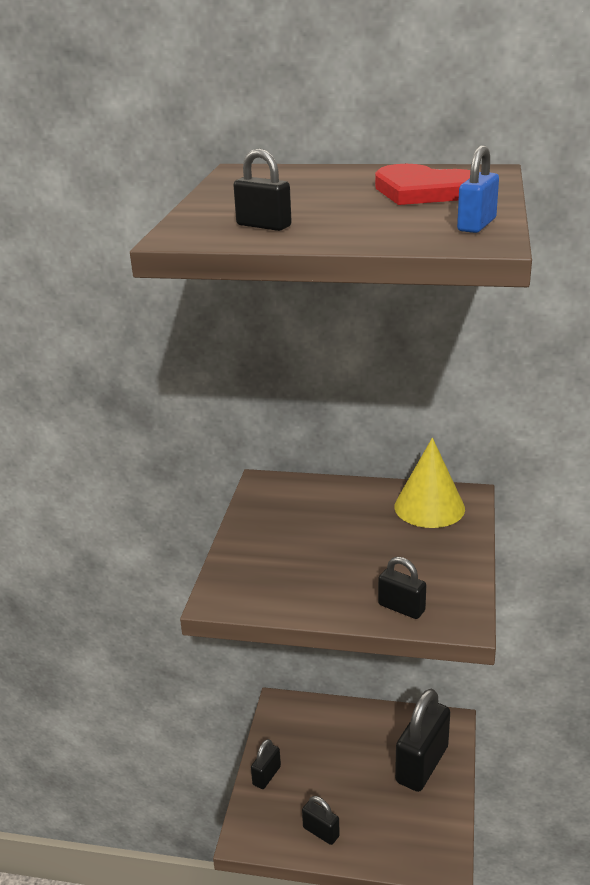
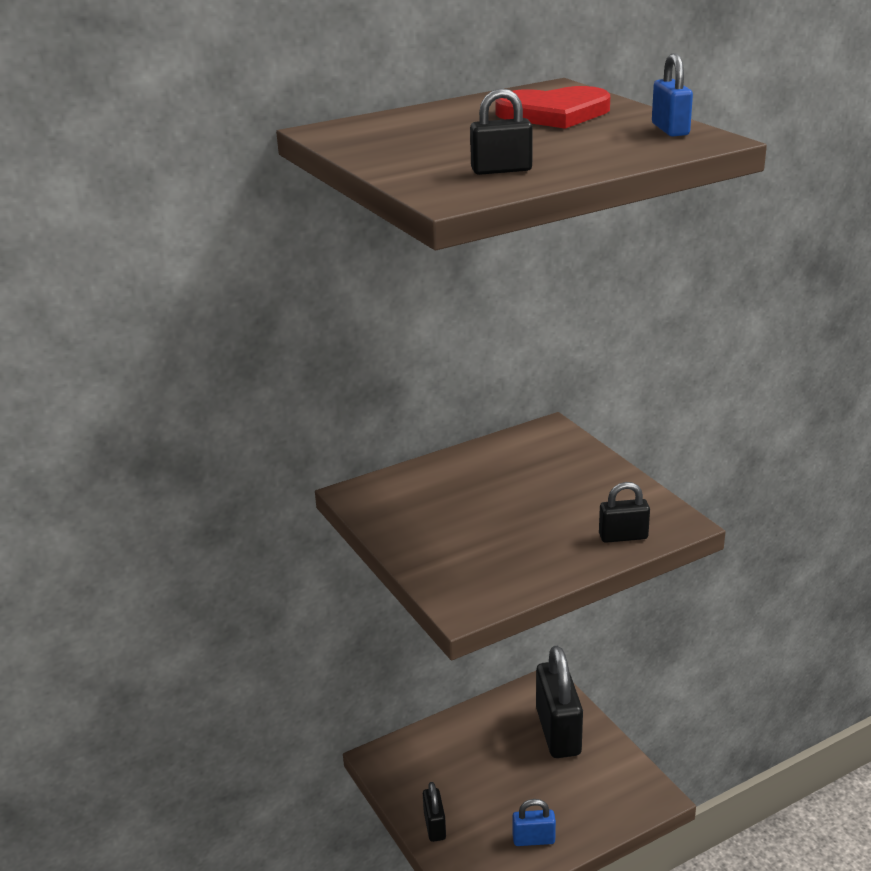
camera: 40 degrees left, 0 degrees up
black padlock [302,796,340,845] -> blue padlock [512,799,556,846]
yellow cone [394,438,465,528] -> none

